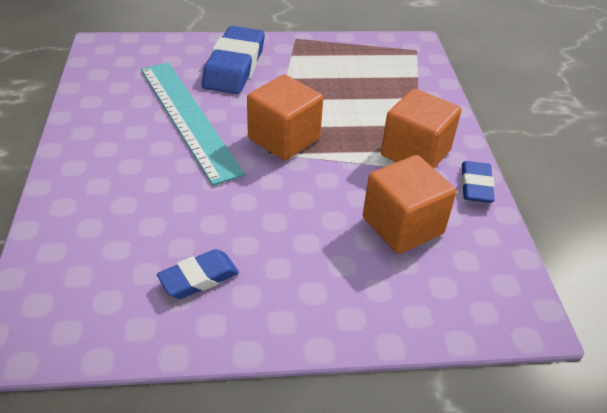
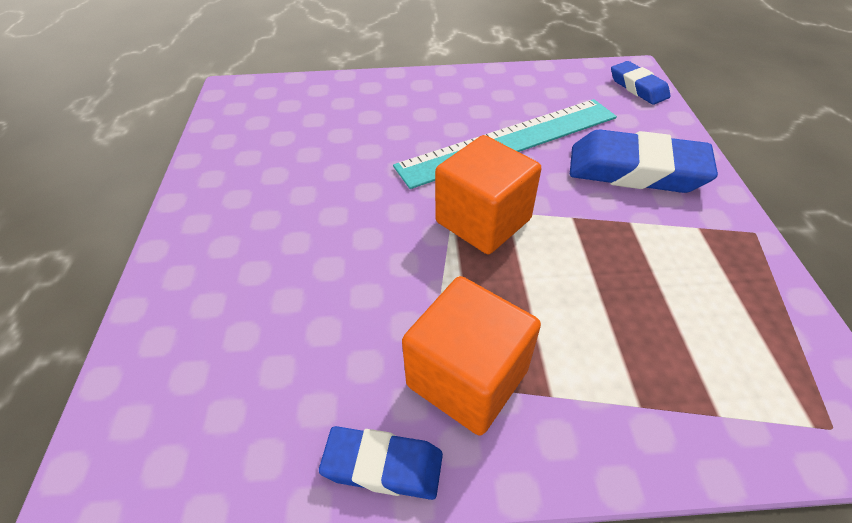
camera: 95 degrees right, 5 degrees up
blue eraser [157,249,239,299] -> blue eraser moved to [611,61,671,105]
orange cube [363,155,456,254] -> none

